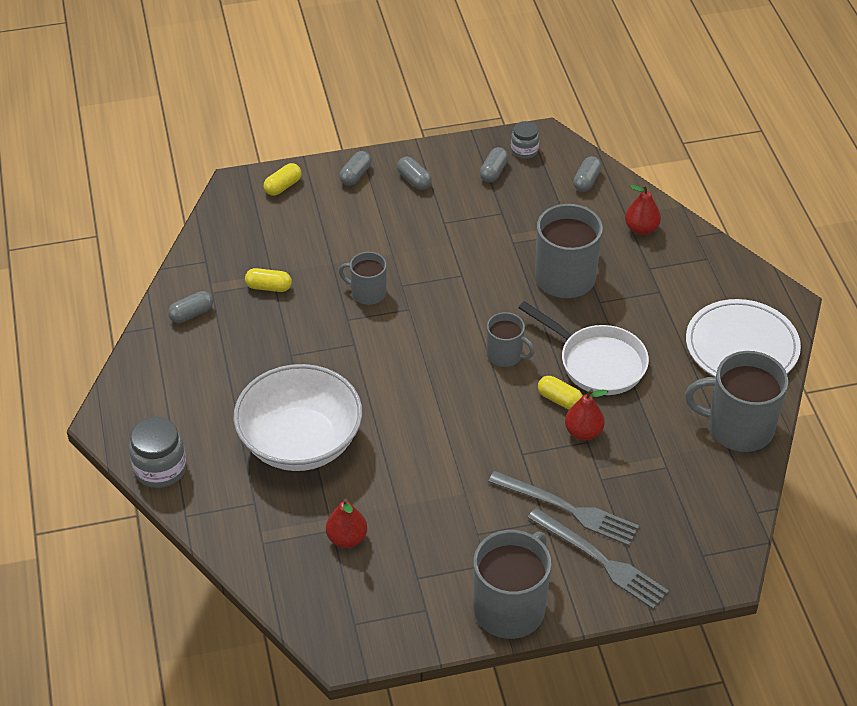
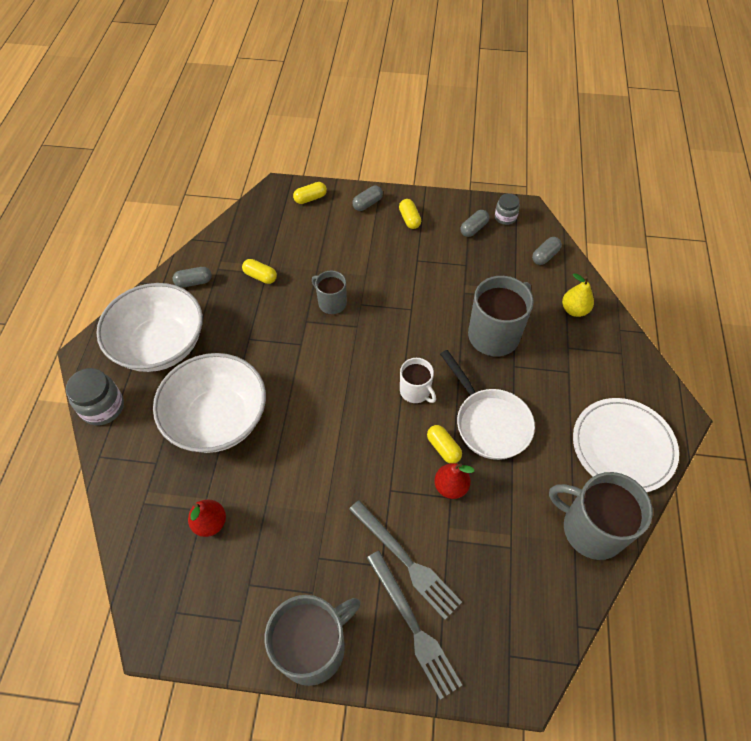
camera: 20 degrees right, 10 degrees up
grey capsule [397,157,432,190] -> yellow capsule [399,199,421,229]
grey mug [487,312,535,367] -> white mug [400,358,436,403]
red pear [625,185,661,235] -> yellow pear [562,273,594,317]
none -> white bowl [96,283,203,372]

